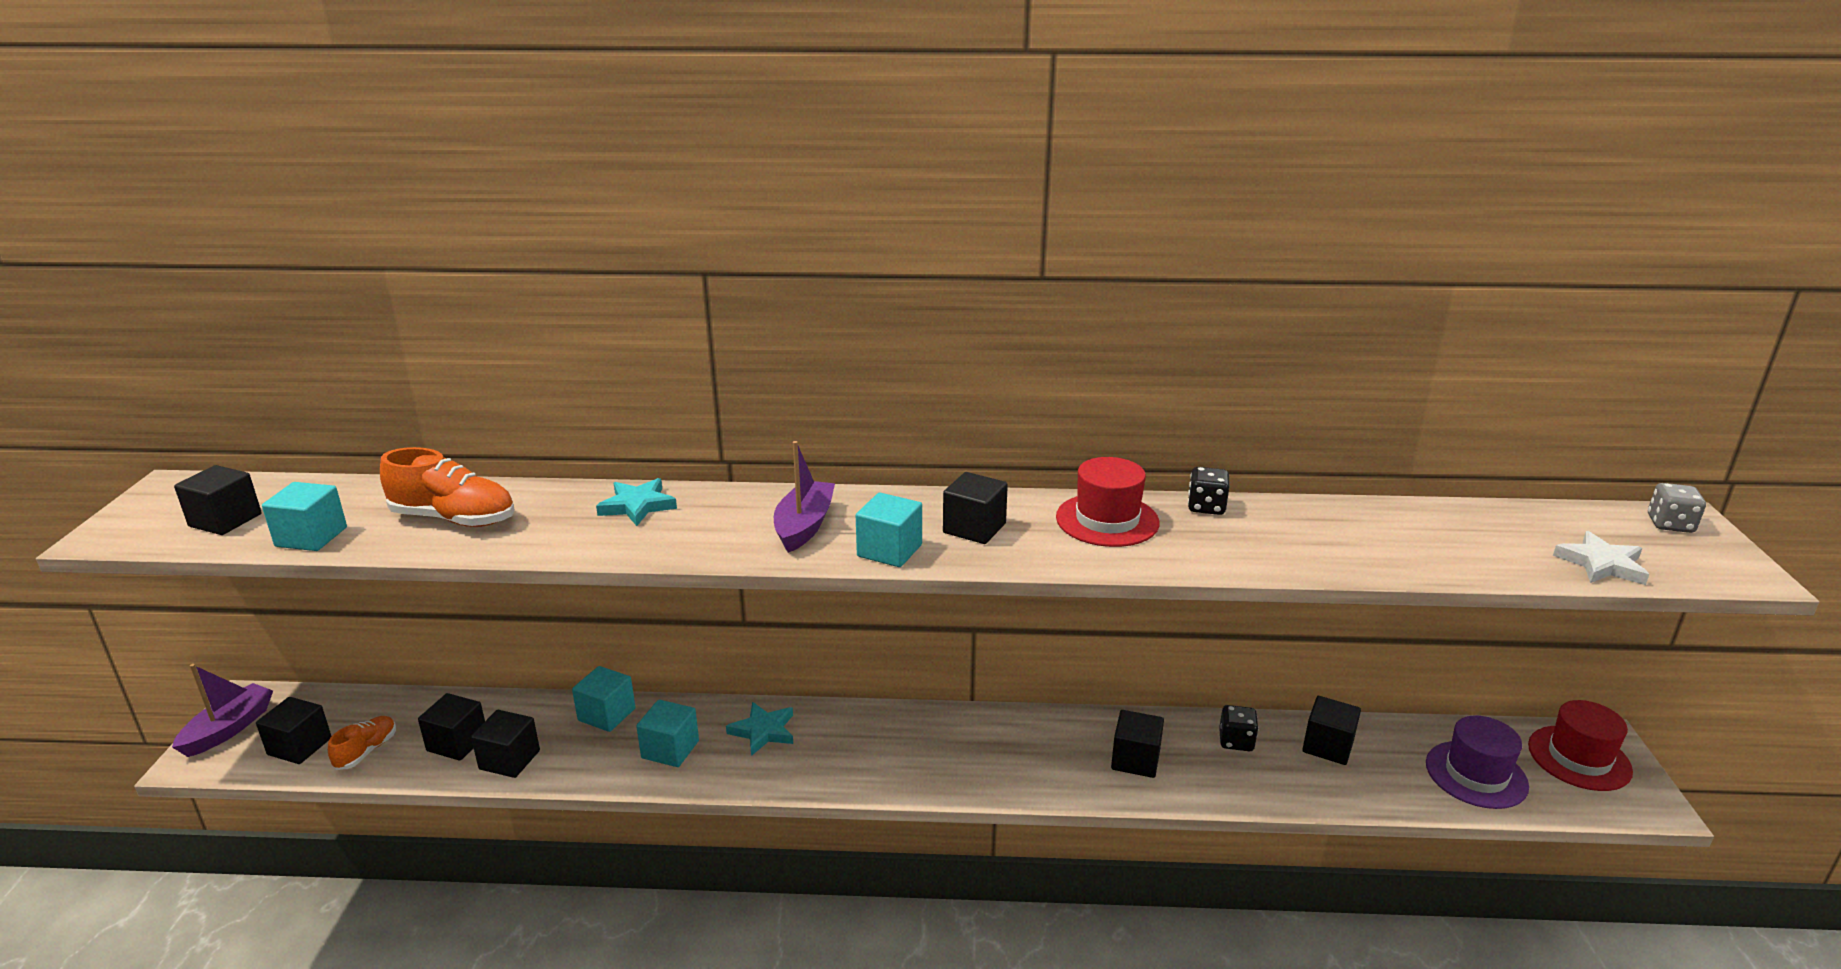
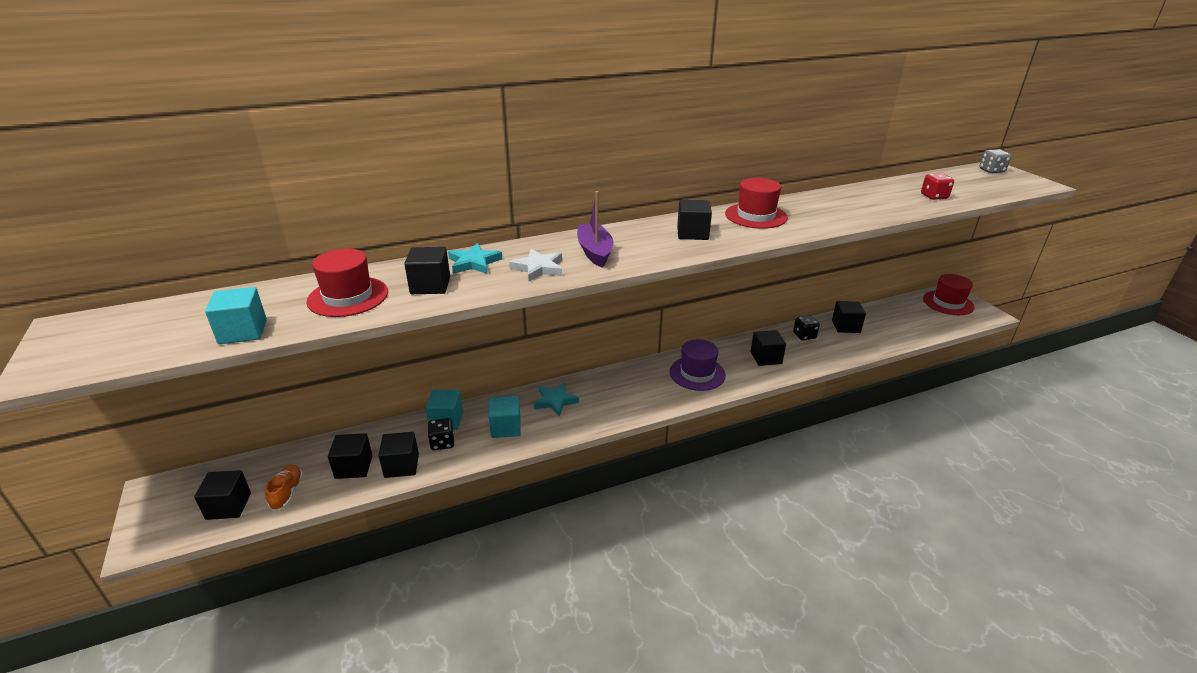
camera: 25 degrees left, 5 degrees up
purple boat [172,664,273,757] -> none
black cube [174,465,262,535] -> black cube moved to [404,247,450,294]
orange shoe [380,447,515,527] -> red hat [307,249,388,317]
turquoise cube [856,492,922,567] -> none
black dice [1188,467,1229,515] -> black dice moved to [428,418,454,450]
purple hat [1426,715,1529,809] -> purple hat moved to [670,339,726,391]
white star [1553,531,1649,585] -> white star moved to [509,249,562,282]
none -> red dice [921,173,954,200]

